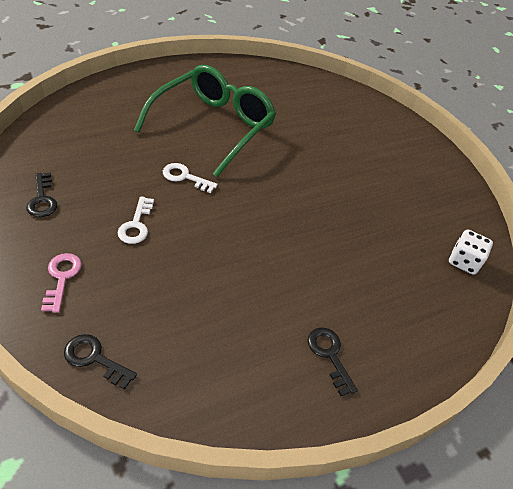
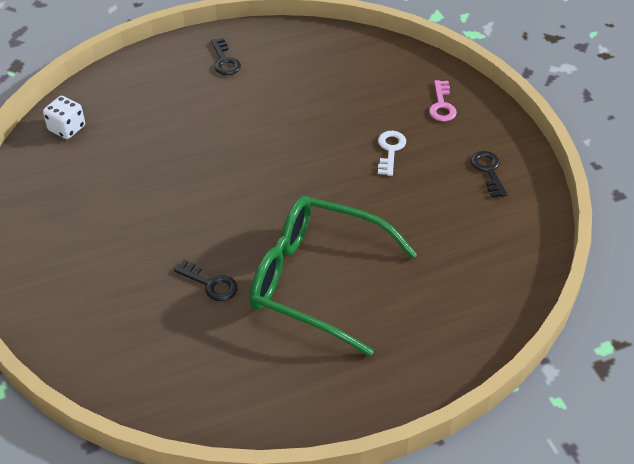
camera: 170 degrees left, 0 degrees up
black key [64,334,137,390] -> black key moved to [174,260,238,301]
green glasses [134,65,276,177] -> green glasses turned 75 degrees clockwise [250,196,417,357]
white key [163,163,218,193] -> none

